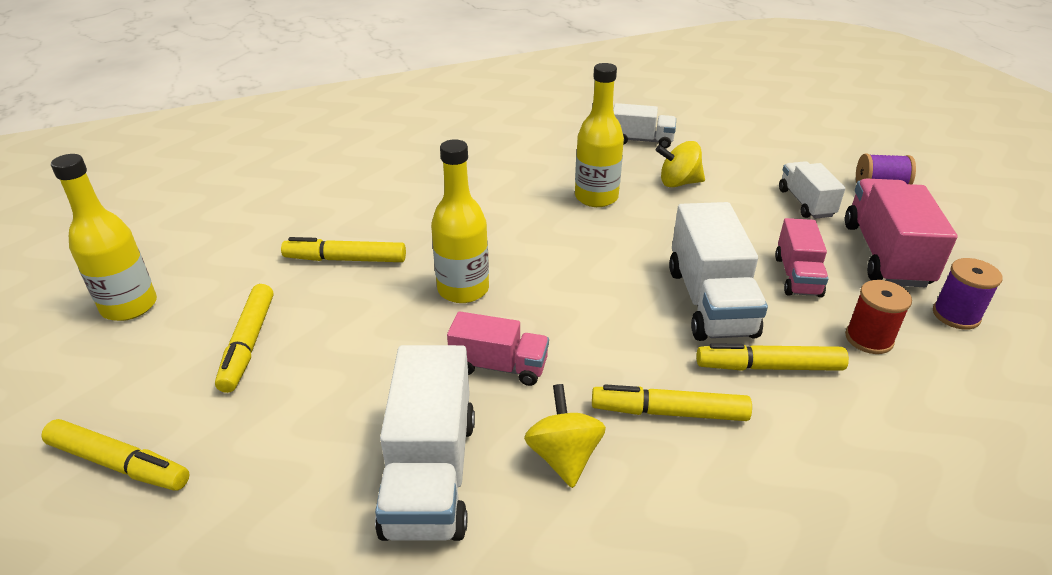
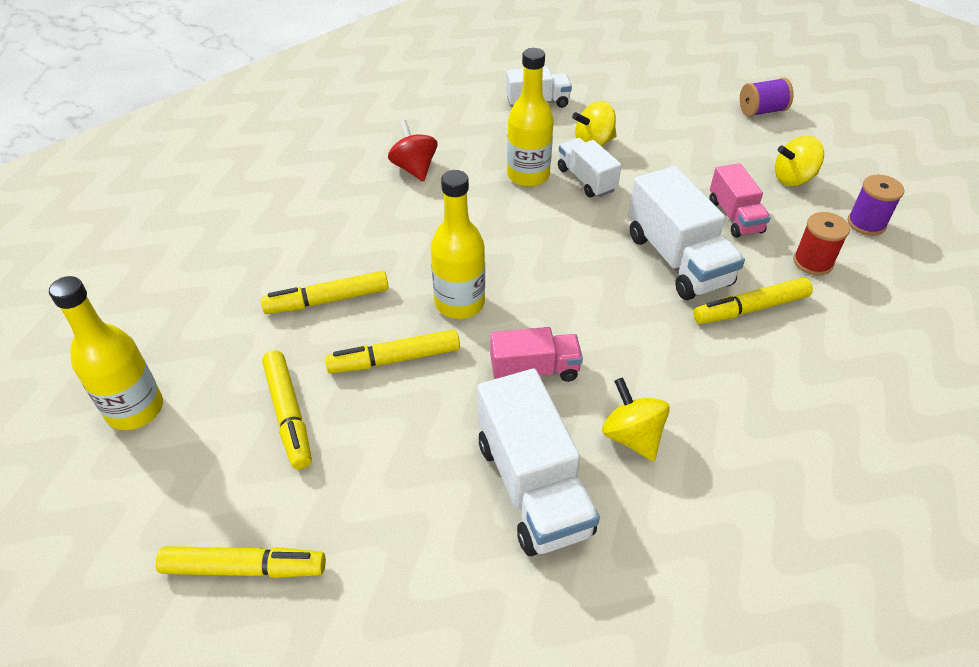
camera: 20 degrees left, 10 degrees up
yellow marker [592,384,752,421] -> yellow marker moved to [325,329,460,374]
white truck [779,161,846,219] -> white truck moved to [558,138,622,197]
pink truck [845,178,957,287] -> yellow spinning top [775,136,824,186]
none -> red spinning top [388,120,437,182]

